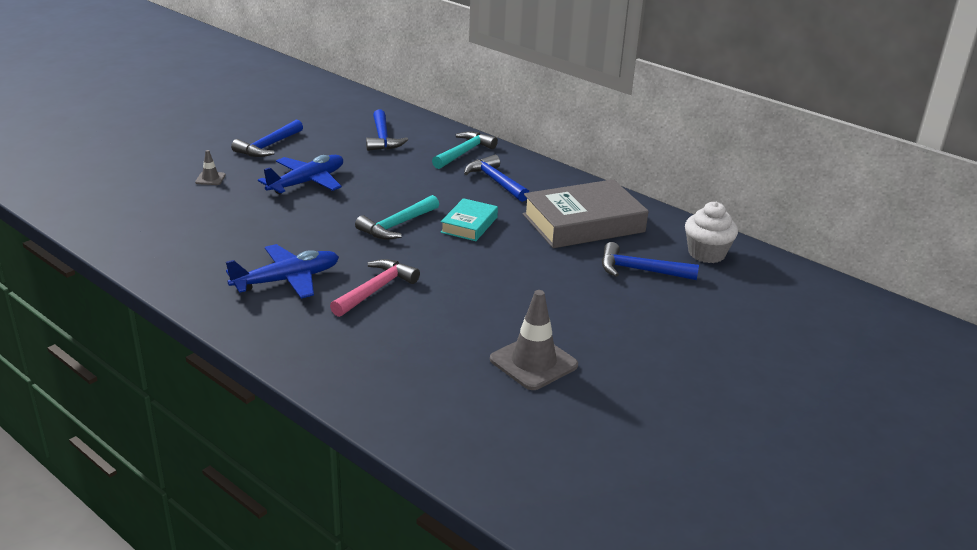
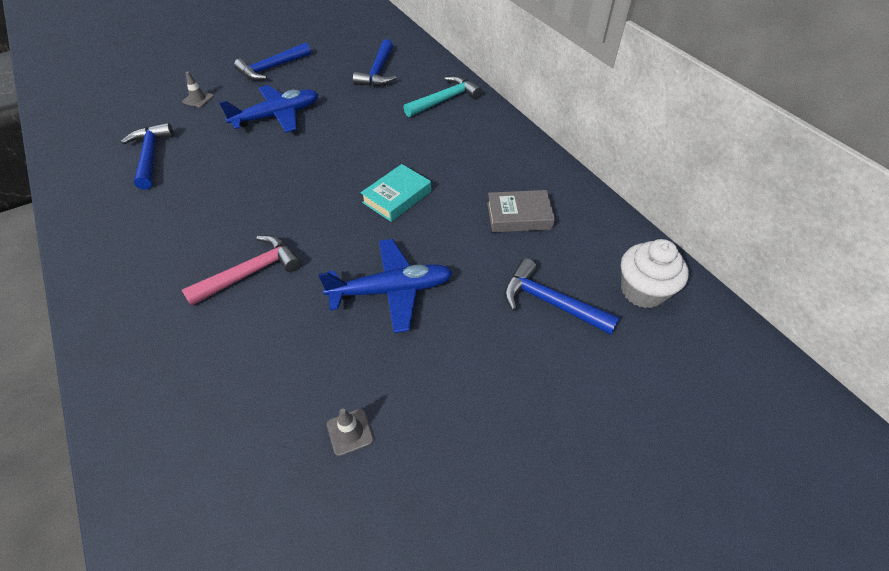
camera: 20 degrees right, 20 degrees up
blue plane [226,244,339,299] -> blue plane moved to [319,239,453,333]
turquoise hammer [355,195,439,240] -> none
blue hammer [464,155,529,202] -> blue hammer moved to [121,123,174,190]
grey traffic cone [490,290,578,390] -> grey traffic cone [327,409,374,456], size x0.48
grey book [523,179,649,248] -> grey book [487,190,555,232], size x0.53

